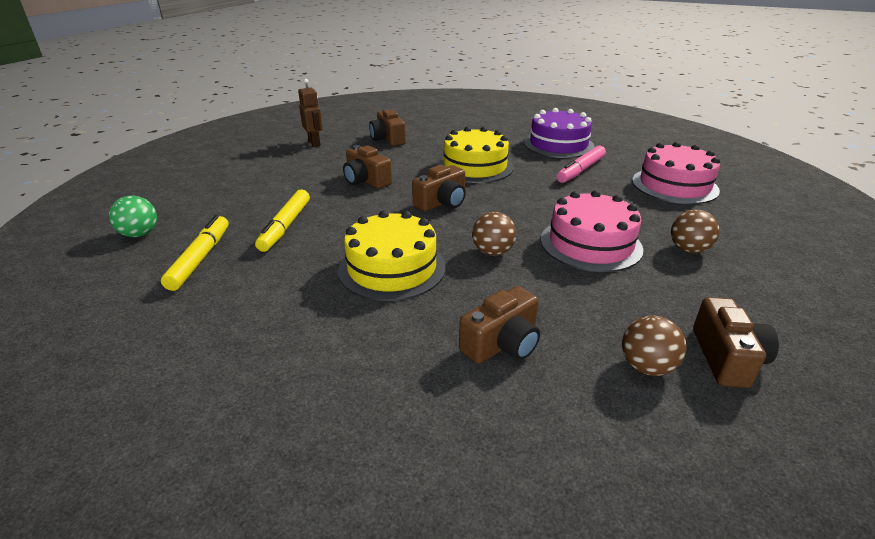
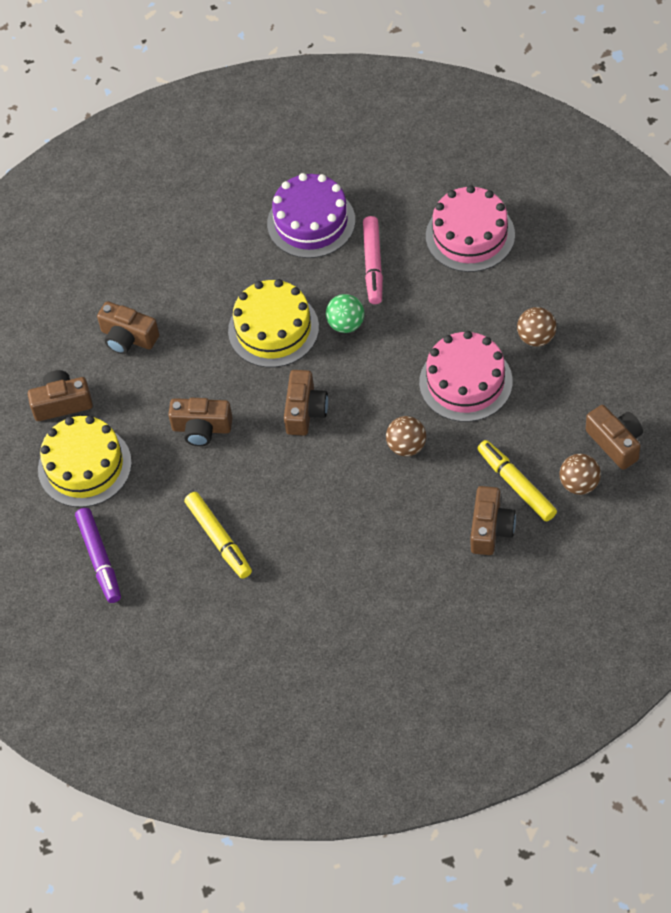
camera: 35 degrees left, 25 degrees up
green ball [109,196,157,237] -> green ball moved to [326,294,364,333]
yellow marker [161,215,229,291] -> yellow marker moved to [477,440,557,521]
brown robot [298,79,323,147] -> brown camera [28,370,93,421]
yellow cake [338,210,445,301] -> yellow cake moved to [38,416,132,507]
none -> purple marker [75,508,121,603]

